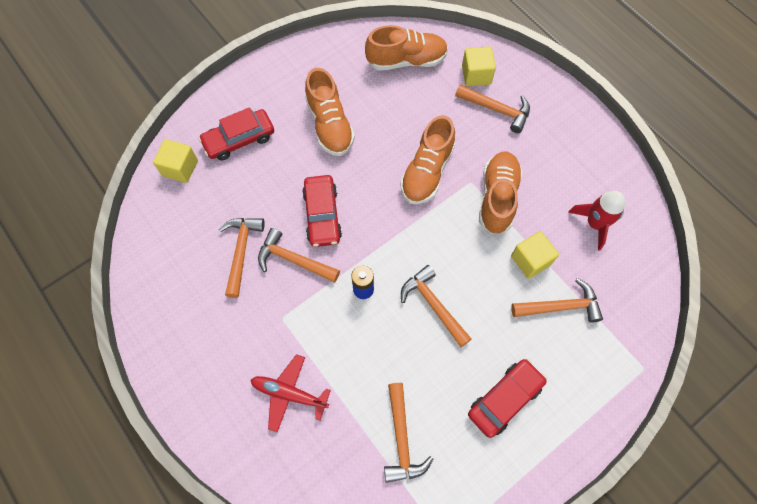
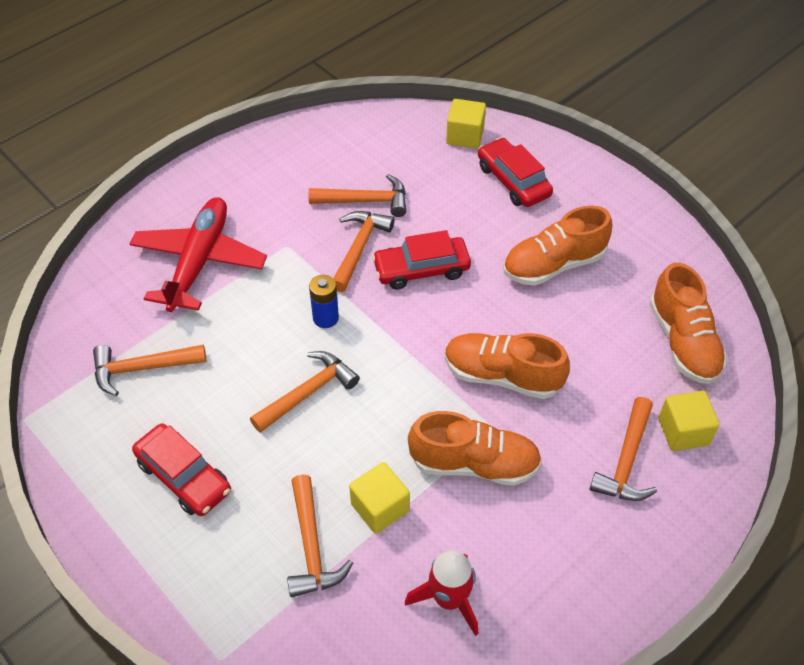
camera: 85 degrees right, 15 degrees down
red plane [251,354,331,432] -> red plane [130,197,267,312], size x1.60

